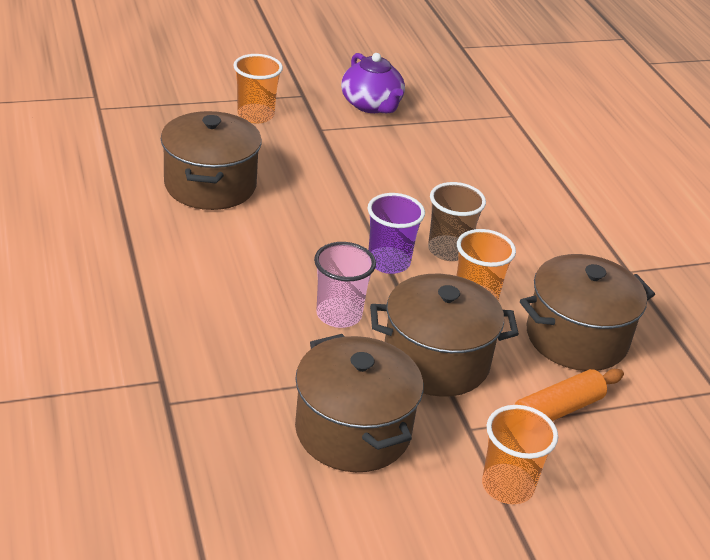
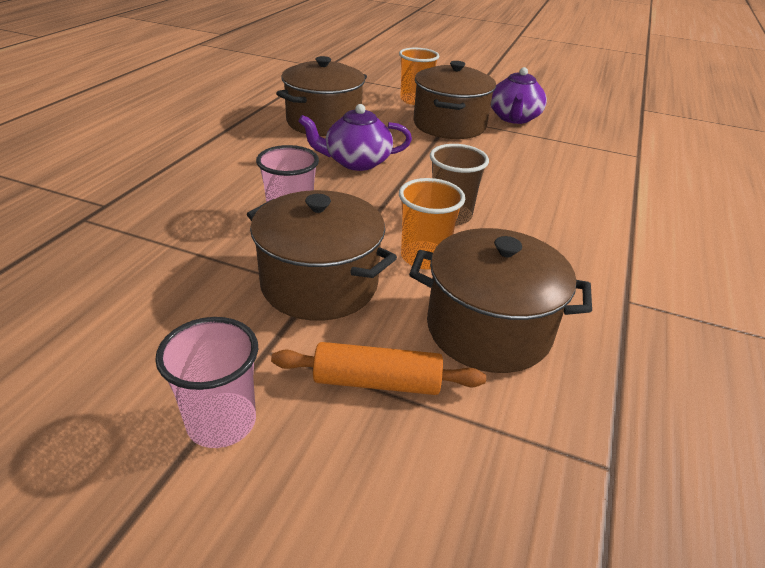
camera: 40 degrees right, 0 degrees up
brown pot [295,334,423,472] -> brown pot moved to [413,61,496,139]
purple cup [368,193,425,274] -> none
orange cup [482,405,558,504] -> pink cup [155,317,258,448]
none -> purple teapot [298,104,412,171]

